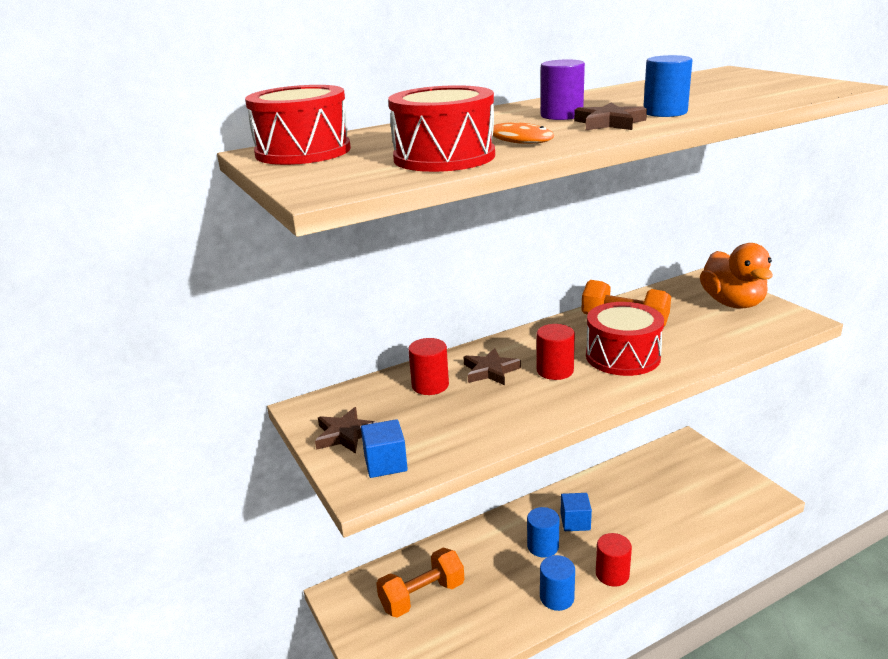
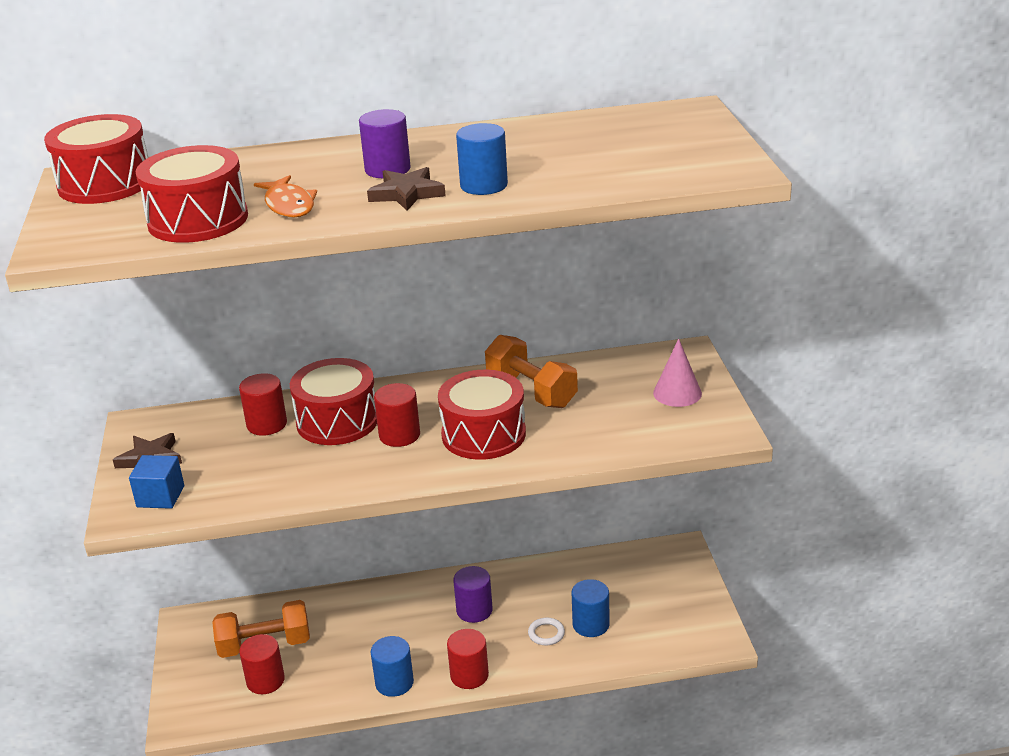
camera: 20 degrees right, 5 degrees up
brown star [464,348,521,385] -> red drum [290,358,377,445]
blue cylinder [527,507,559,558] -> blue cylinder moved to [571,579,610,637]
blue cube [561,493,592,531] -> purple cylinder [453,566,493,623]
orange duck [700,243,773,309] -> pink cone [653,339,702,407]
none -> red cylinder [239,634,285,694]
none -> white ring [528,618,565,646]

